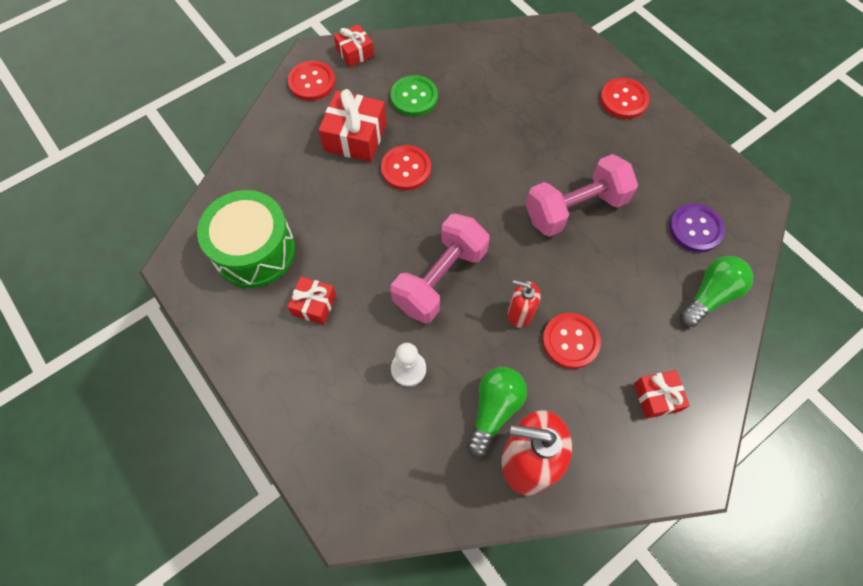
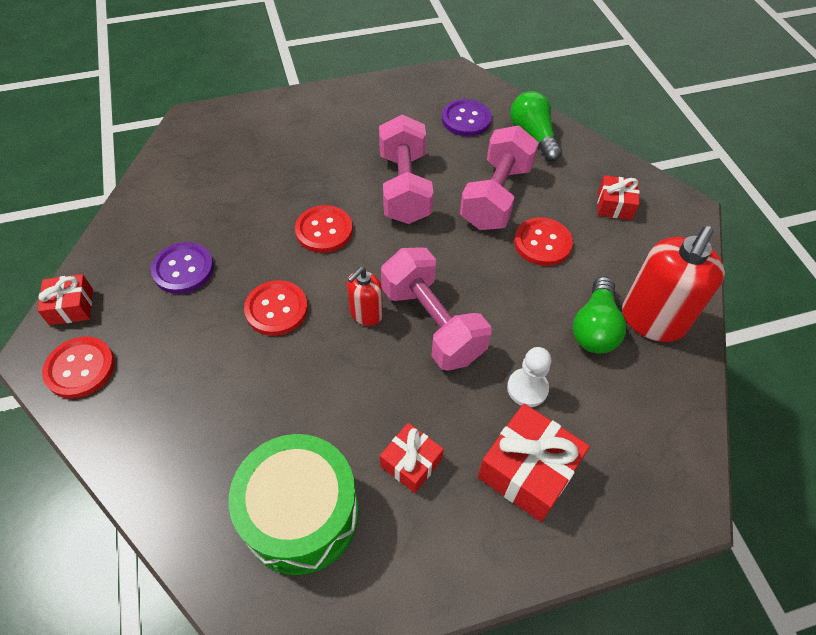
camera: 70 degrees left, 10 degrees down
red gift [319,89,387,162] -> red gift moved to [478,403,590,522]
green button [391,75,438,116] -> purple button [151,242,214,294]
green light bulb [467,367,527,458] -> green light bulb turned 120 degrees counterclockwise [573,276,627,353]
red soap dispenser [508,280,540,328] -> red soap dispenser moved to [347,267,383,326]
red button [600,78,649,119] -> red button moved to [295,205,353,253]
none -> pink dumbbell [460,125,539,230]

